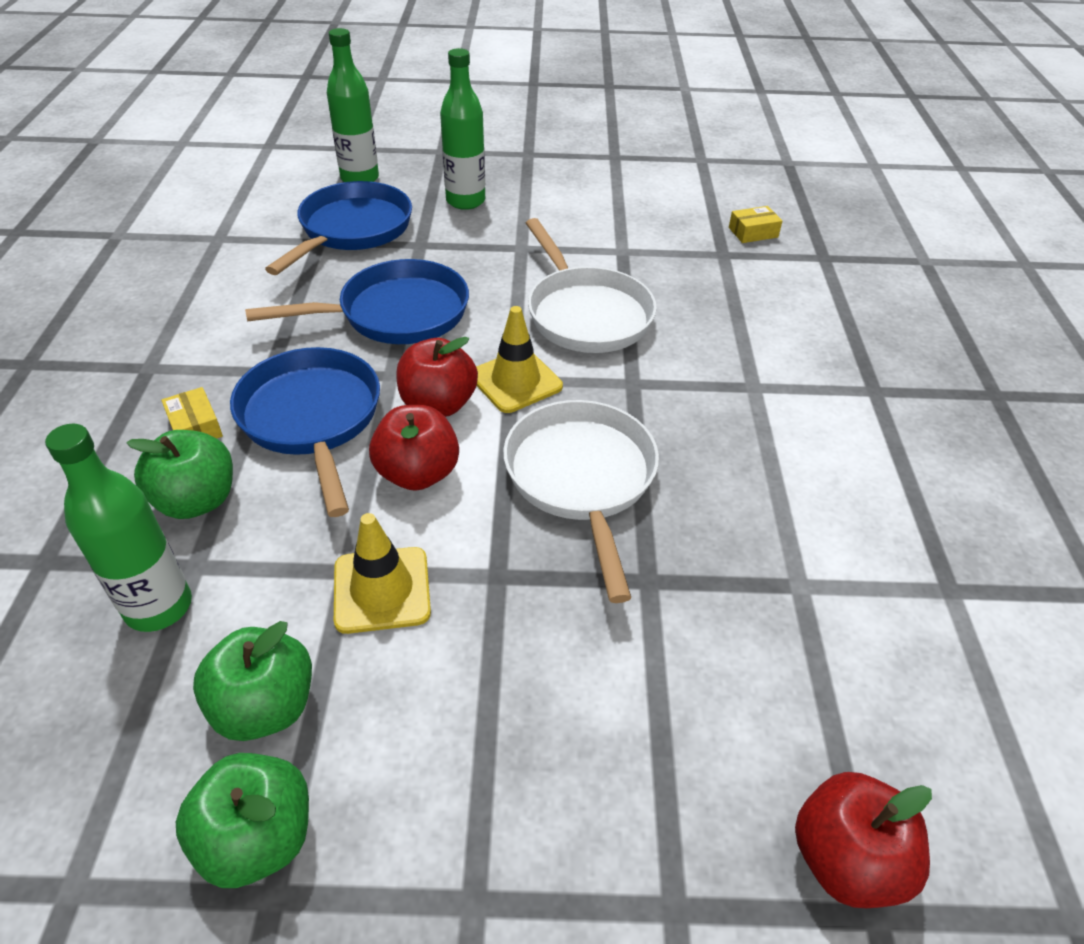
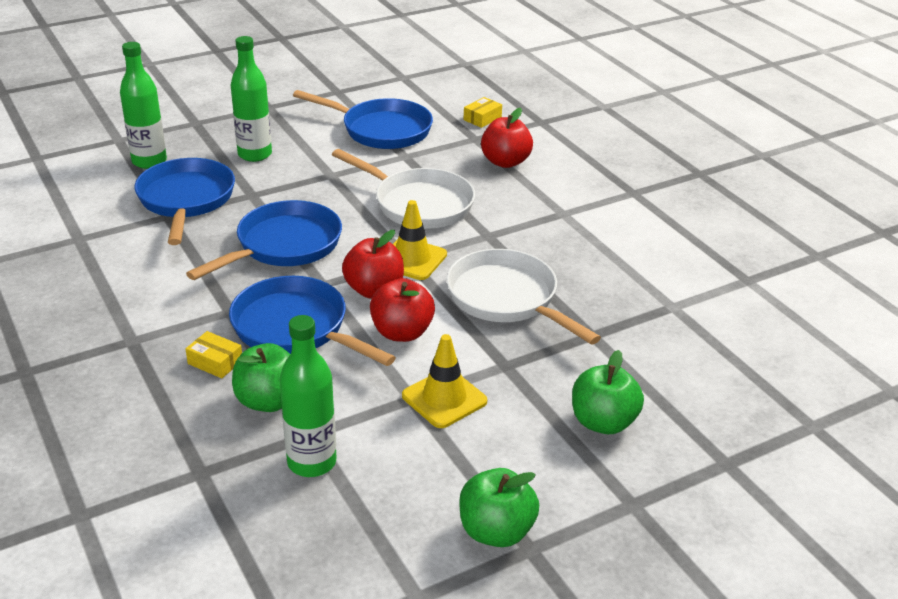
camera: 30 degrees left, 10 degrees down
green apple [193,621,312,741] -> green apple moved to [572,350,644,434]
red apple [795,772,932,908] -> red apple moved to [481,108,533,168]
none -> blue pan [293,90,433,149]

